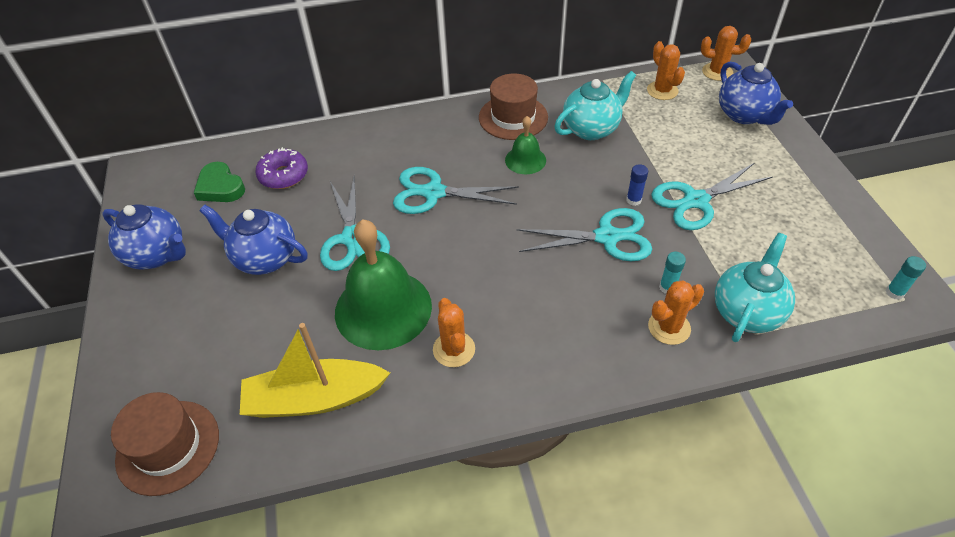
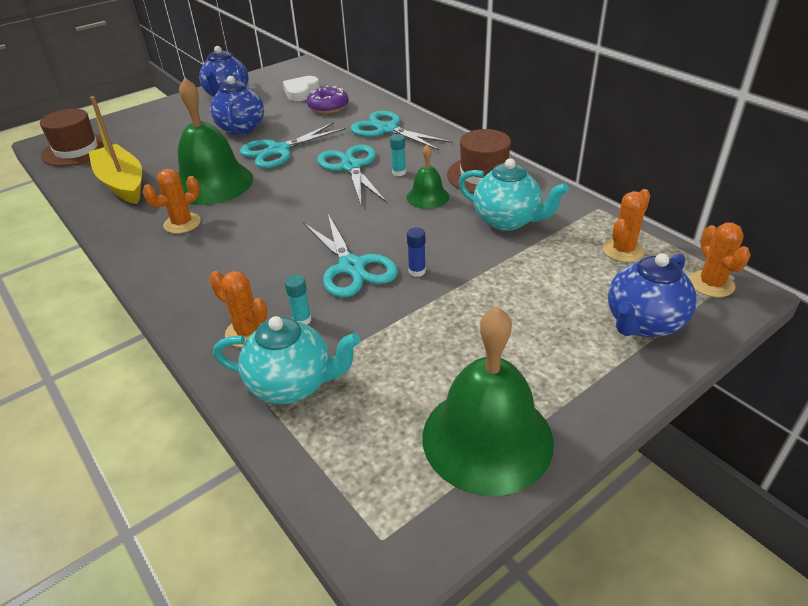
camera: 65 degrees right, 10 degrees down
green heart [194,162,245,202] -> white heart [283,76,320,101]
turquoise scissors [651,163,773,230] -> turquoise scissors moved to [350,111,452,150]
turquoise glue stick [886,256,926,300] -> turquoise glue stick moved to [390,134,406,176]
none -> green bell [422,307,554,496]

